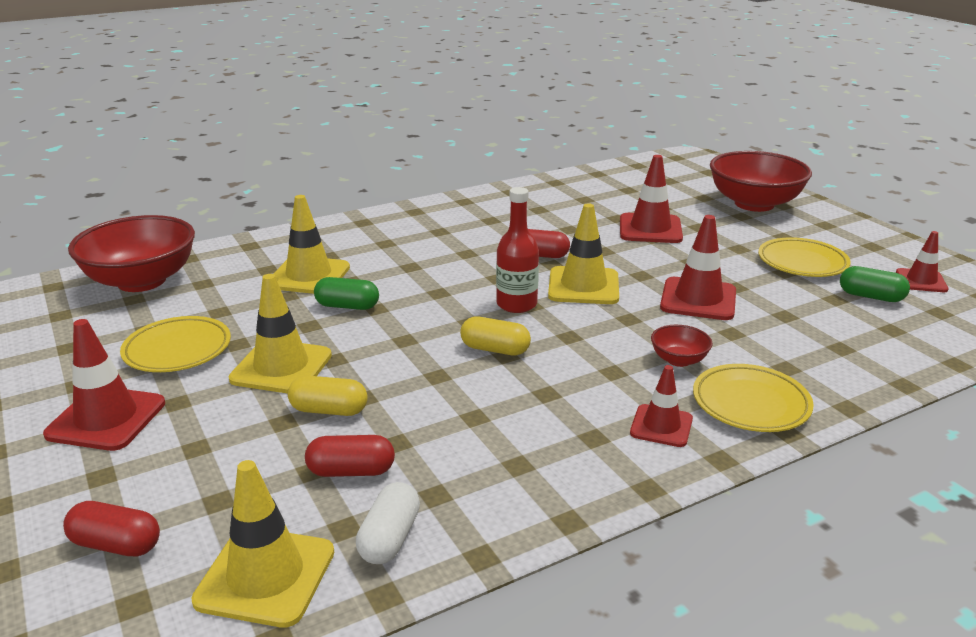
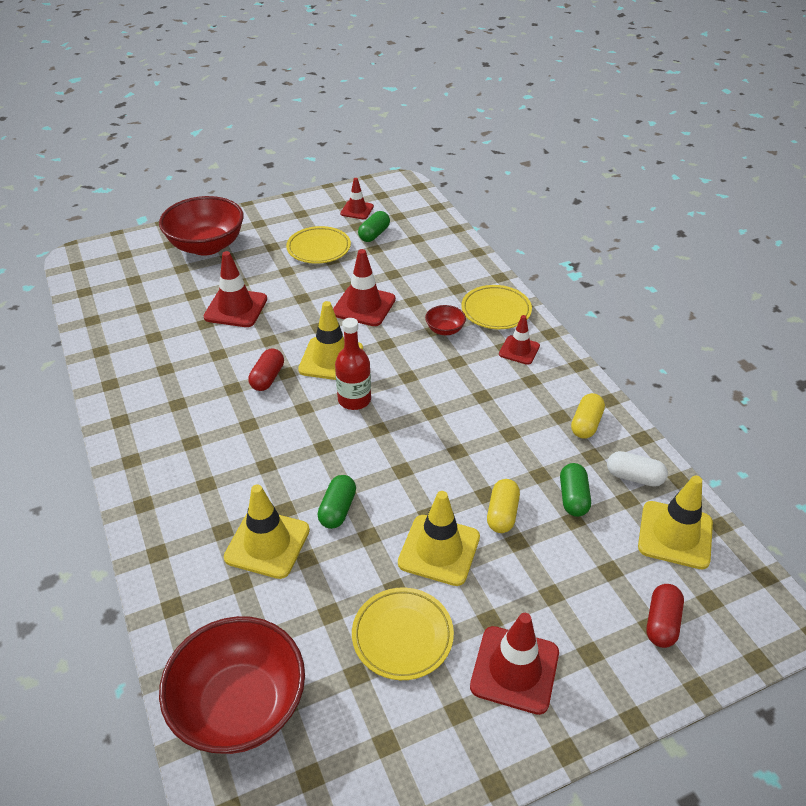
camera: 85 degrees left, 15 degrees up
red capsule [305,435,395,477] -> green capsule [560,463,591,517]
yellow capsule [460,317,531,355] -> yellow capsule moved to [571,393,605,439]

